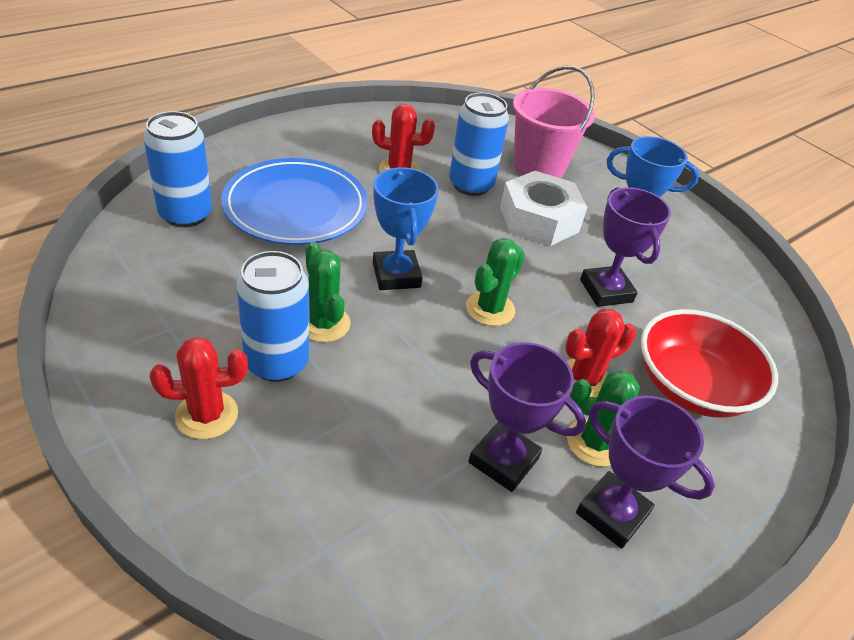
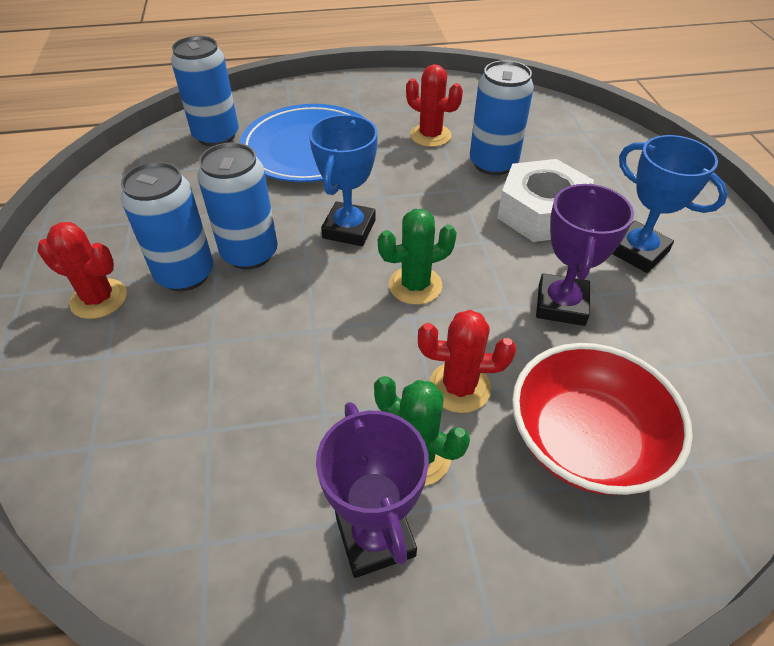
camera: 35 degrees right, 5 degrees up
green cactus [306,242,350,342] -> blue can [197,142,278,269]
purple trophy [468,342,586,492] -> none
pink bucket [513,66,595,178] -> none

